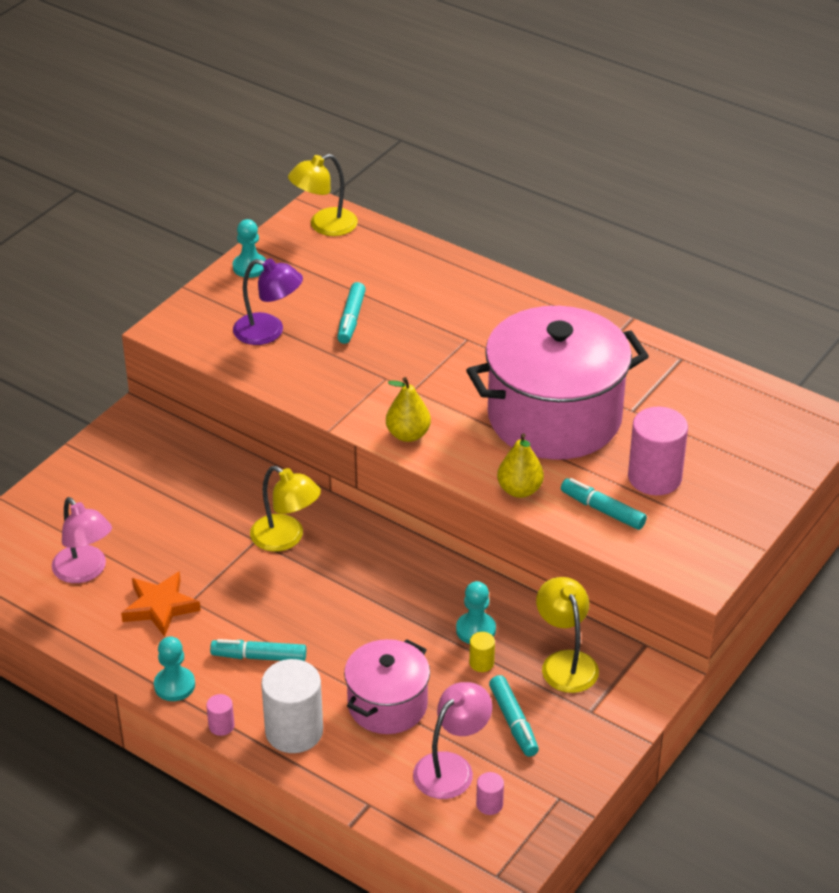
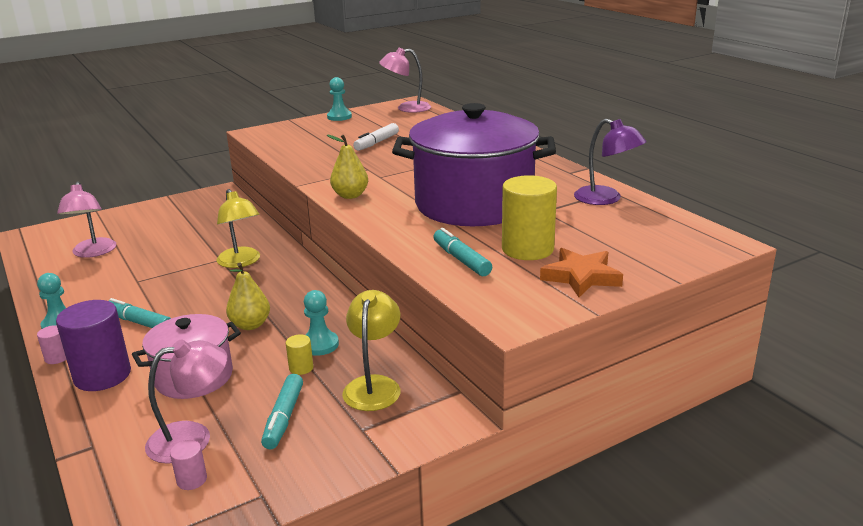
camera: 25 degrees right, 15 degrees down
orange star [121,571,201,637] -> orange star moved to [540,248,623,297]
purple lamp [233,258,303,345] -> purple lamp moved to [574,119,646,205]
white cylinder [261,659,323,753] -> purple cylinder [56,300,131,391]
yellow lamp [288,154,358,236] -> pink lamp [379,48,431,113]
turquoise marker [337,282,366,344] -> white marker [353,123,399,151]
pink pot [466,306,649,460] -> purple pot [392,103,556,226]
yellow pear [497,433,544,498] -> yellow pear moved to [226,263,270,330]
pink cylinder [628,407,688,495] -> yellow cylinder [502,175,557,260]

